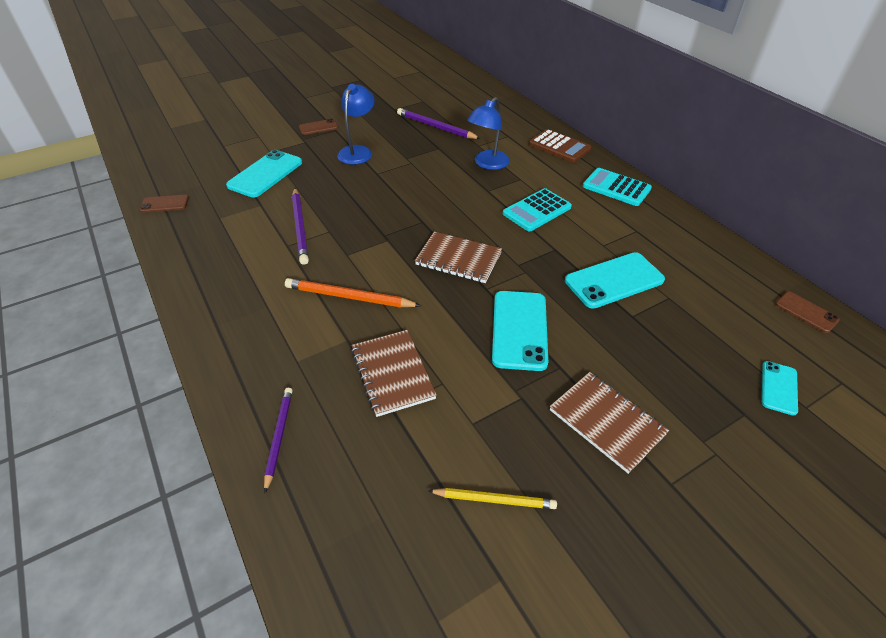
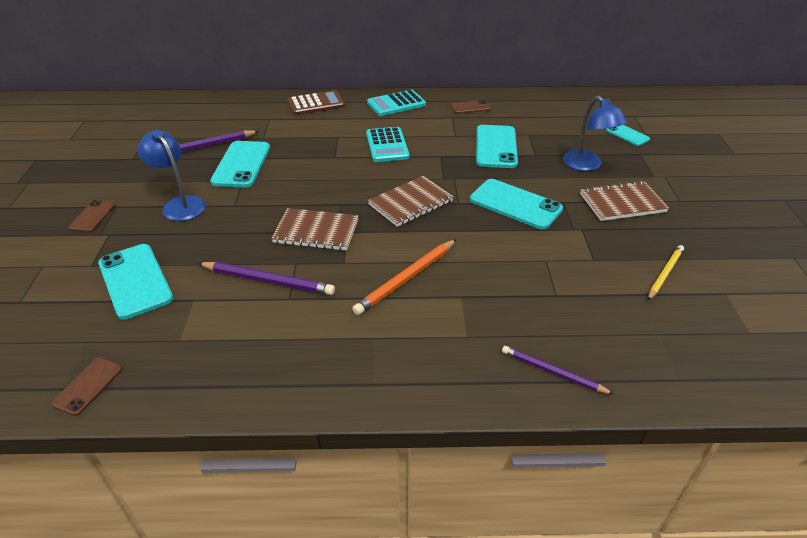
camera: 60 degrees left, 5 degrees down
brown notebook [351,330,437,417] -> brown notebook moved to [271,208,359,251]
blue lamp [467,97,510,170] -> blue lamp moved to [563,96,627,171]
brown phone [775,292,840,333] -> brown phone moved to [451,100,491,114]
none -> turquoise phone [210,141,270,188]

